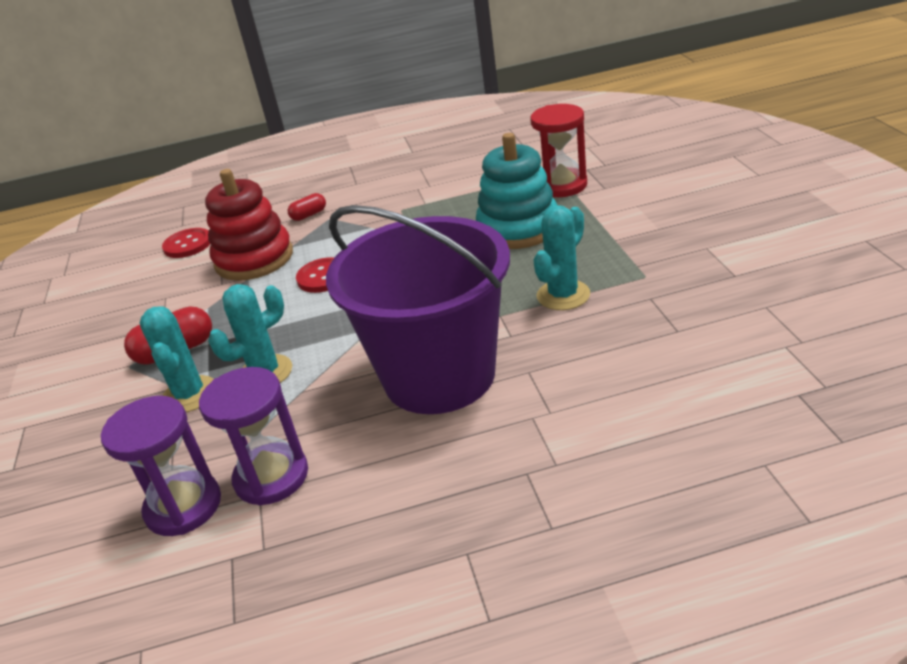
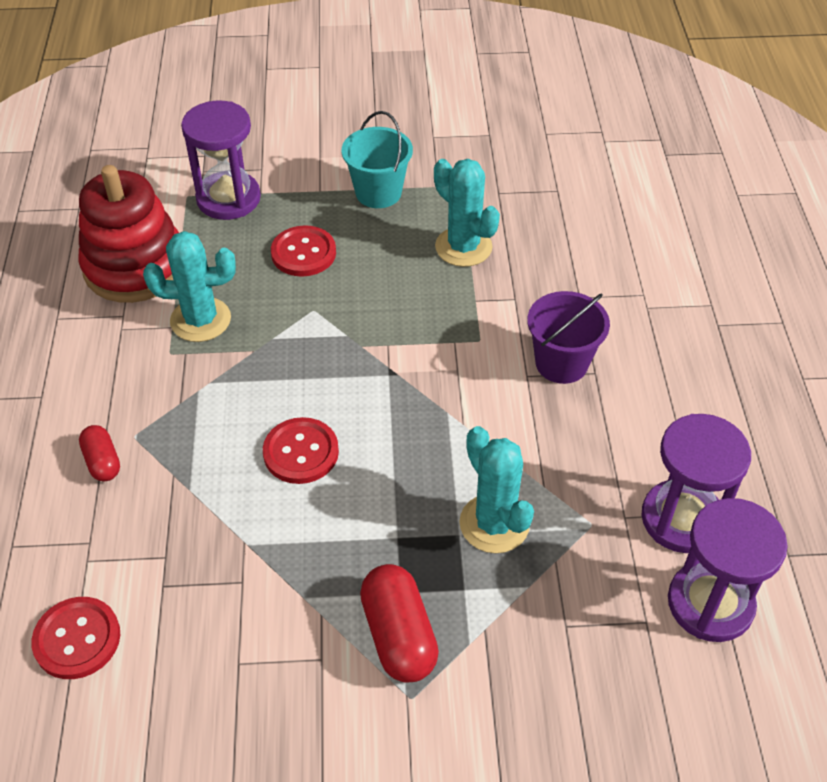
camera: 85 degrees left, 15 degrees up
turquoise cactus [140,307,214,412] -> turquoise cactus moved to [143,231,236,342]
red stacking toy [205,169,293,281] -> red stacking toy moved to [79,165,179,303]
purple bucket [326,205,510,414] -> purple bucket [527,291,610,384], size x0.44
turquoise stacking toy [476,133,557,249] -> red button [271,225,336,277]
red hourglass [530,104,587,197] -> purple hourglass [181,101,261,220]
none -> turquoise bucket [342,111,413,208]

